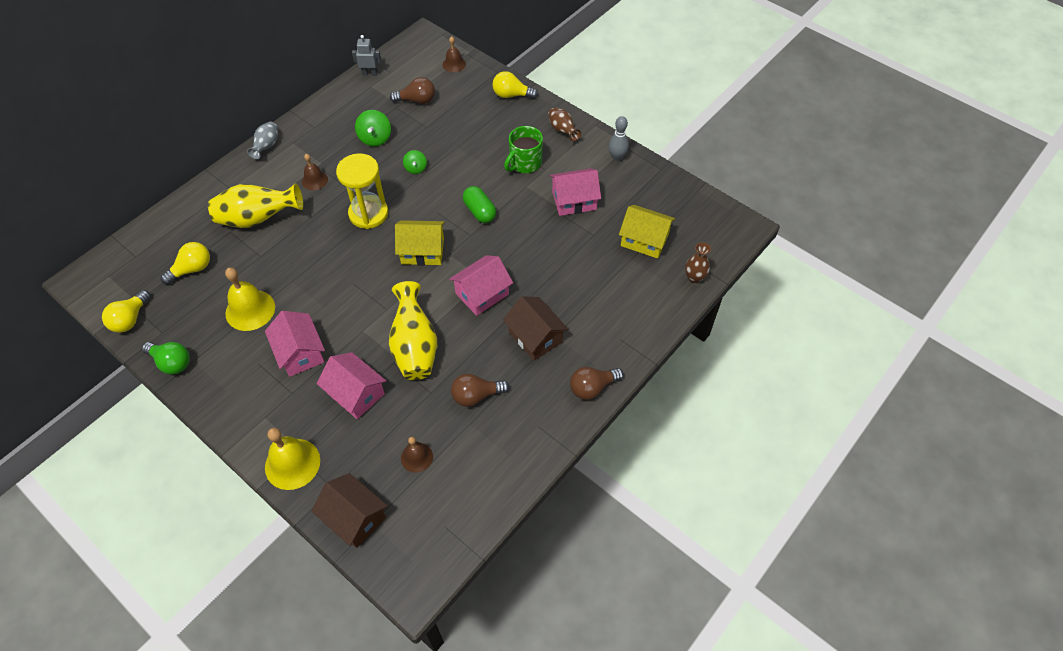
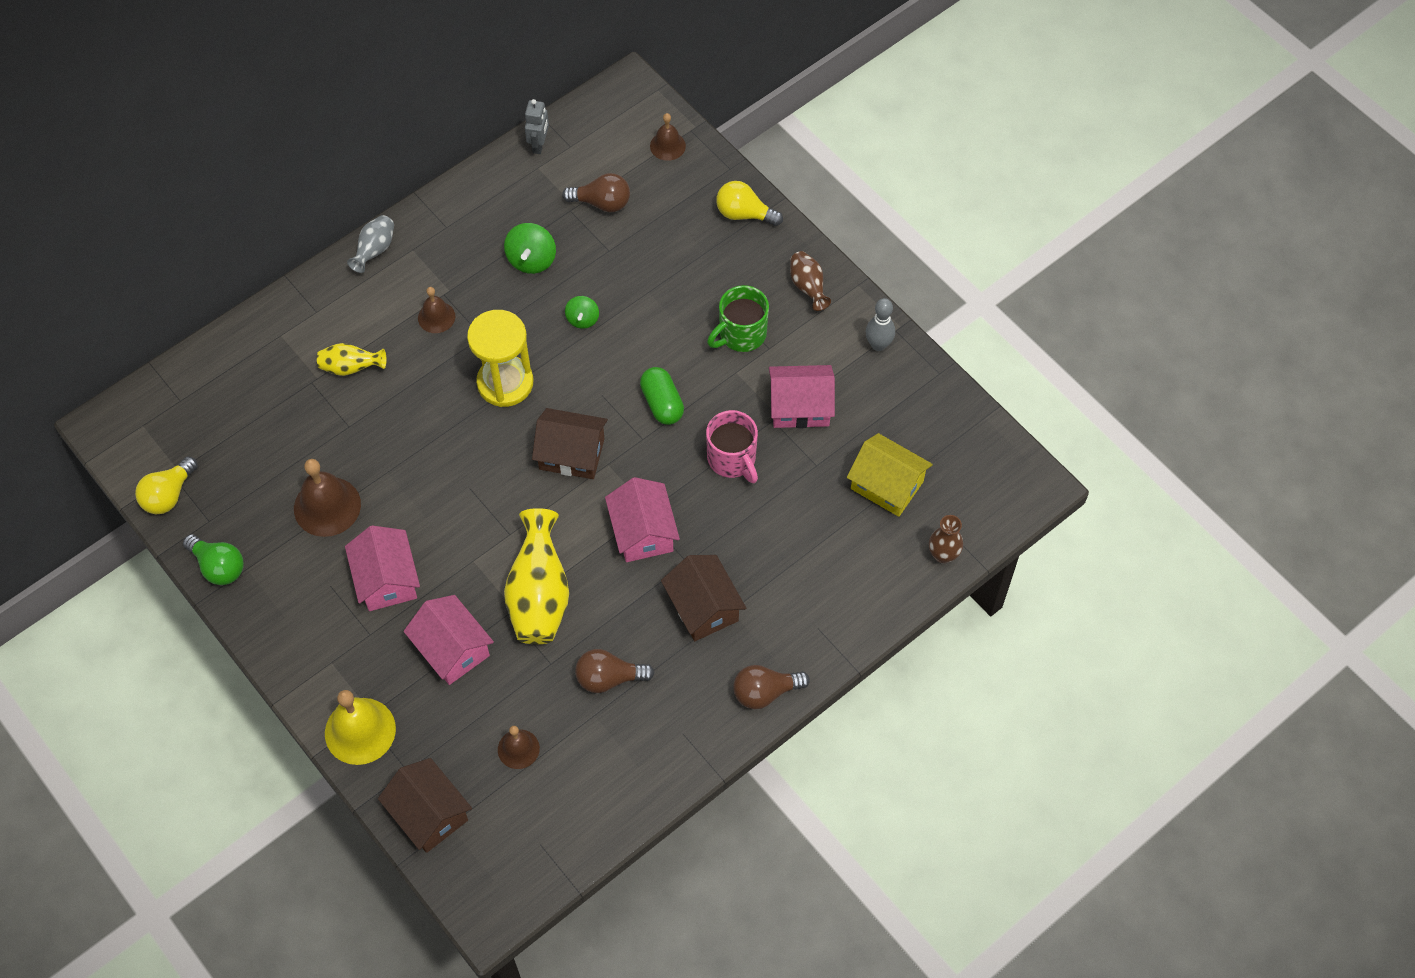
camera: 10 degrees right, 5 degrees up
yellow light bulb [161,242,210,285] -> none
yellow vase [208,183,303,228] -> yellow vase [317,343,386,376], size x0.54
yellow bell [225,268,275,331] -> brown bell [294,459,361,537]
grey robot [352,35,381,76] -> grey robot turned 90 degrees clockwise [525,99,549,154]
yellow house [395,220,445,265] -> brown house [532,408,608,479]
pink house [449,255,513,316] -> pink house turned 75 degrees counterclockwise [605,477,680,562]
none -> pink mug [706,410,758,483]

